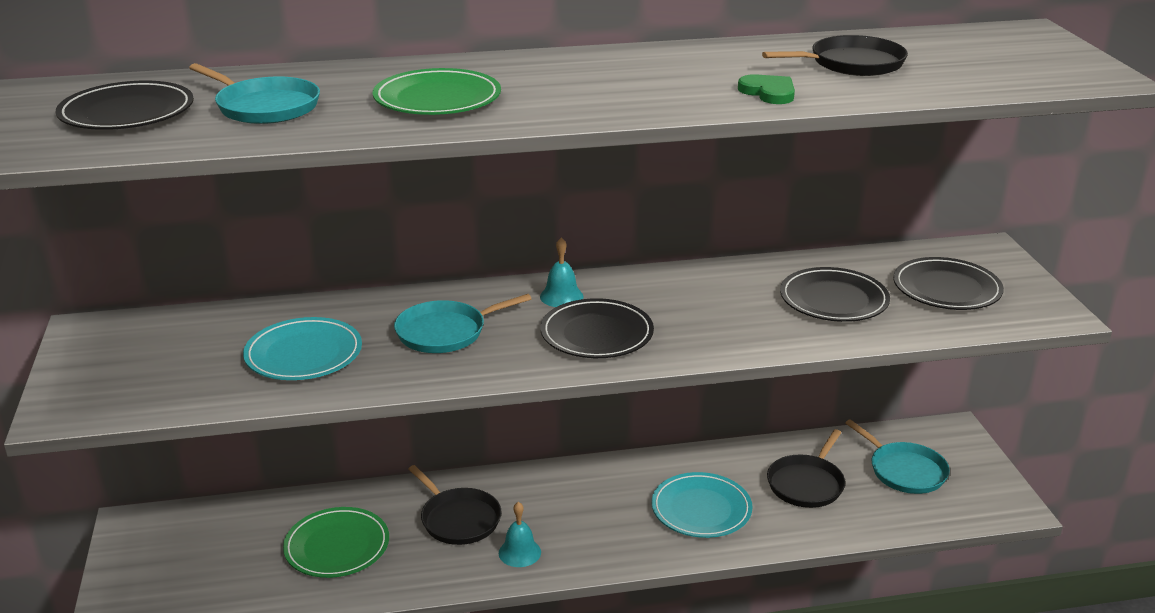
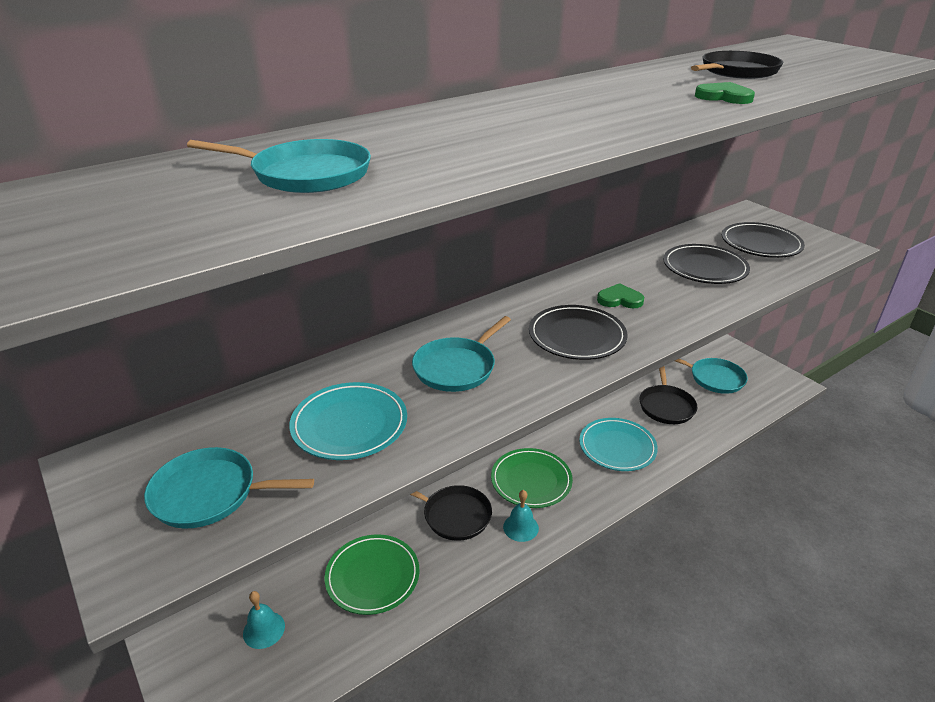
camera: 25 degrees left, 5 degrees up
black plate [56,81,194,130] -> none
green plate [373,68,501,115] -> green plate moved to [491,448,573,508]
turquoise bell [540,238,583,307] -> turquoise bell moved to [243,591,285,649]
none -> turquoise pan [144,447,314,528]
none -> green heart [597,283,644,308]

